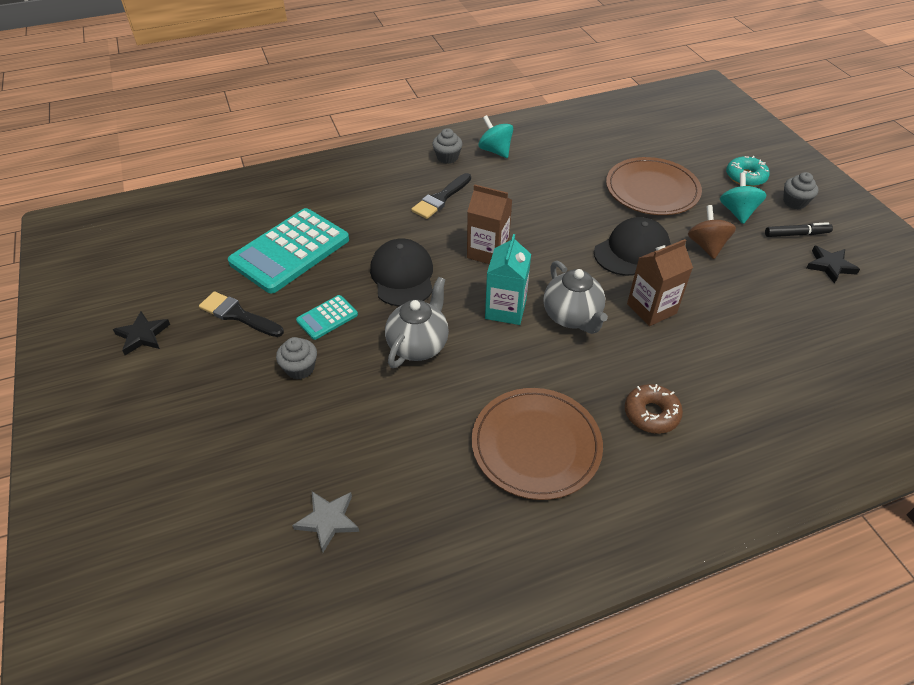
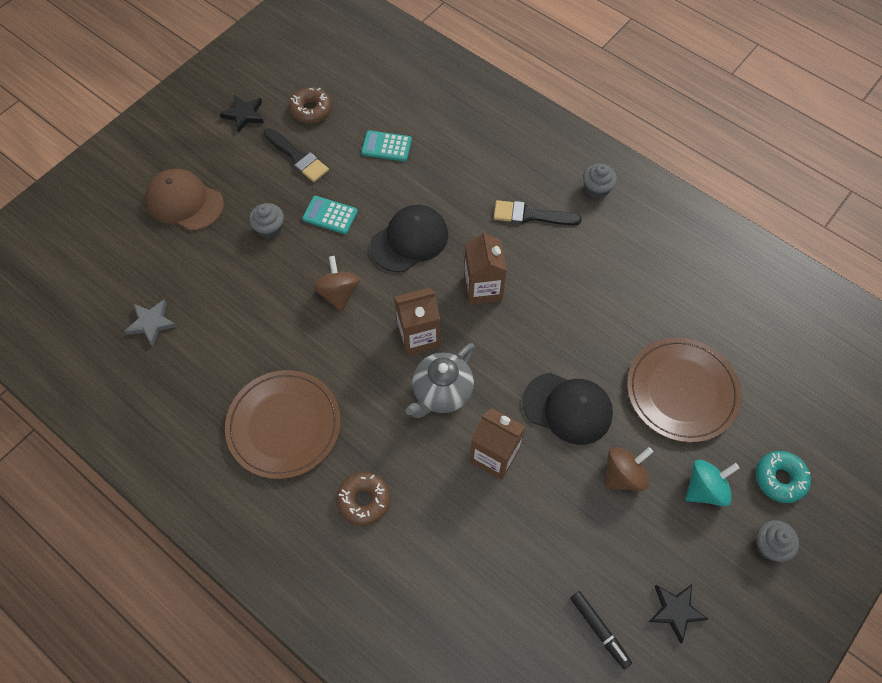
camera: 60 degrees right, 15 degrees up
black brush [199,291,284,337] -> black brush turned 135 degrees clockwise [263,128,329,182]
turquoise calculator [228,208,349,294] -> turquoise calculator [361,130,412,161], size x0.46
grey teapot [385,277,449,368] -> brown spinning top [313,256,360,312]
turquoise spinning top [478,115,513,158] -> none
turquoise carton [485,234,531,325] -> brown carton [394,288,440,356]
black marker [765,222,833,237] -> black marker moved to [570,591,632,669]
none -> brown cap [146,169,224,231]
none -> brown donut [289,87,332,124]

